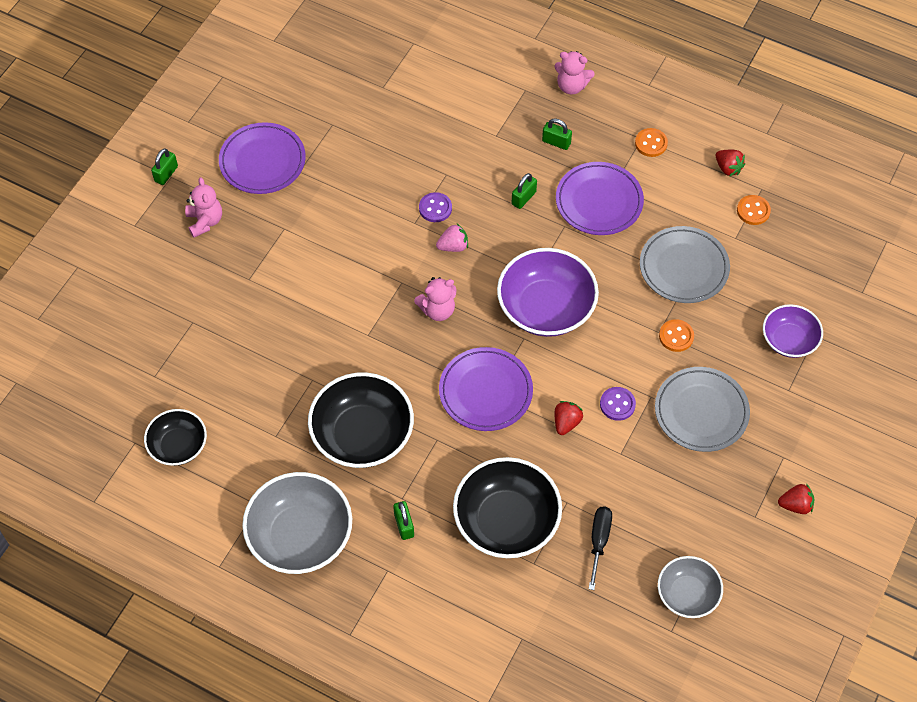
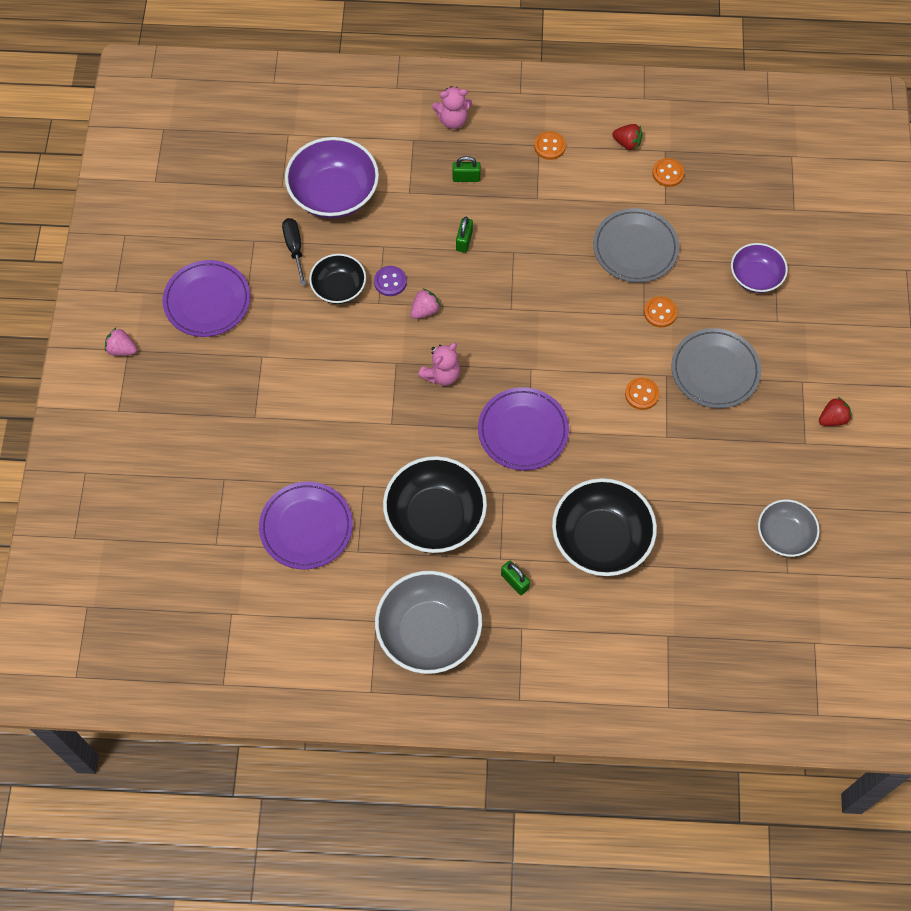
camera: 25 degrees left, 5 degrees up
black bowl [144,409,207,466] -> black bowl moved to [309,254,366,304]
green padlock [151,148,178,185] -> pink strawberry [105,328,137,356]
pink teddy bear [185,178,222,238] -> none
purple bowl [497,248,599,337] -> purple bowl moved to [285,137,379,218]
red strawberry [555,401,583,435] -> none
purple plate [556,162,644,235] -> purple plate moved to [259,482,353,570]
black screwdriver [589,507,612,590] -> black screwdriver moved to [282,218,306,285]
purple button [600,387,636,421] -> orange button [625,378,659,410]

